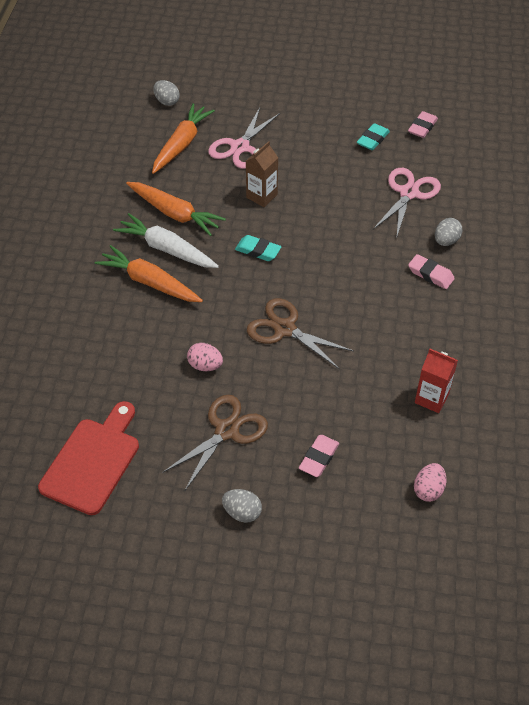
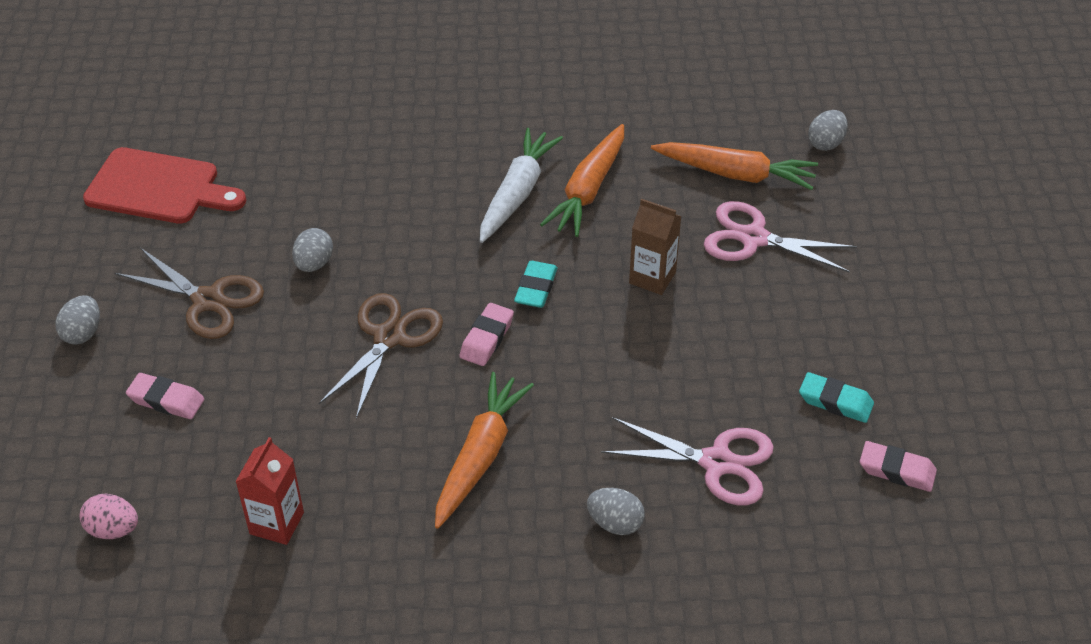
camera: 80 degrees right, 5 degrees down
orange carrot [95,245,203,302] -> orange carrot moved to [435,372,534,529]
pink egg [187,343,223,371] -> grey egg [292,228,333,272]
pink eraser [408,254,455,289] -> pink eraser moved to [460,303,514,366]

